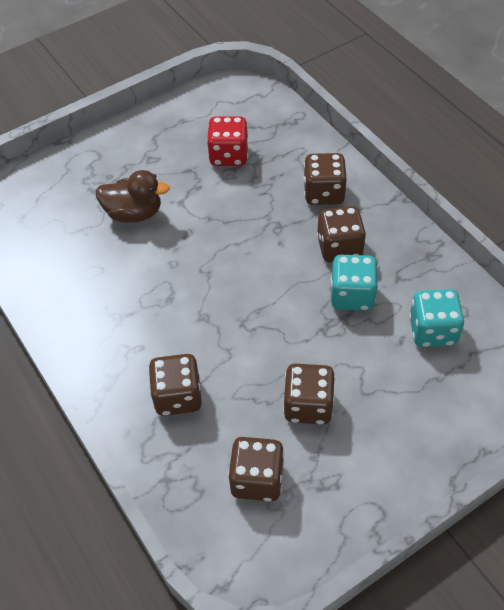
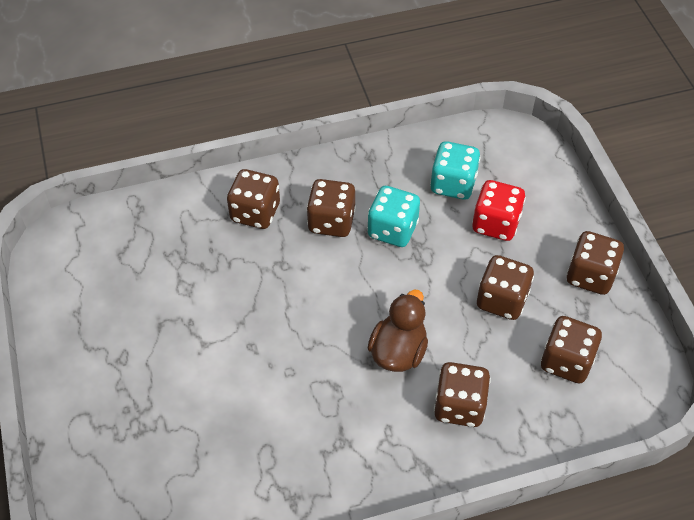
camera: 75 degrees left, 0 degrees up
brown duck [96,170,170,222] -> brown duck moved to [368,290,428,372]
red dice [207,116,248,166] -> red dice moved to [472,180,526,241]
none -> brown dice [566,231,624,295]

